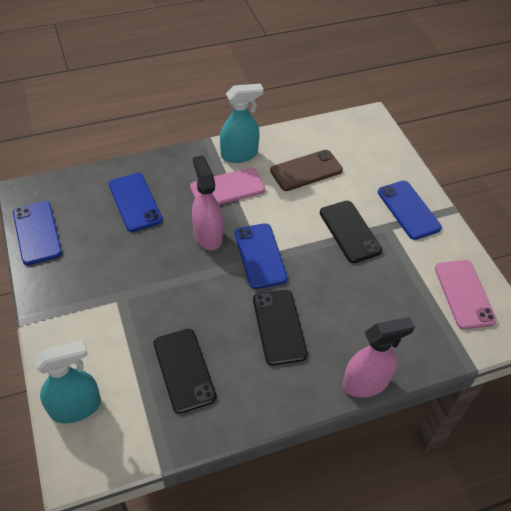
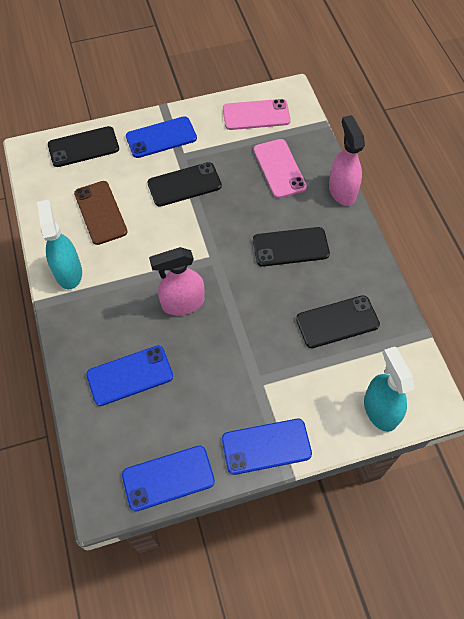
camera: 85 degrees left, 10 degrees up
pink phone [190,168,265,205] -> pink phone moved to [254,139,307,198]
blue phone [235,223,288,289] -> blue phone moved to [222,419,312,475]
none -> black phone [48,126,119,167]

